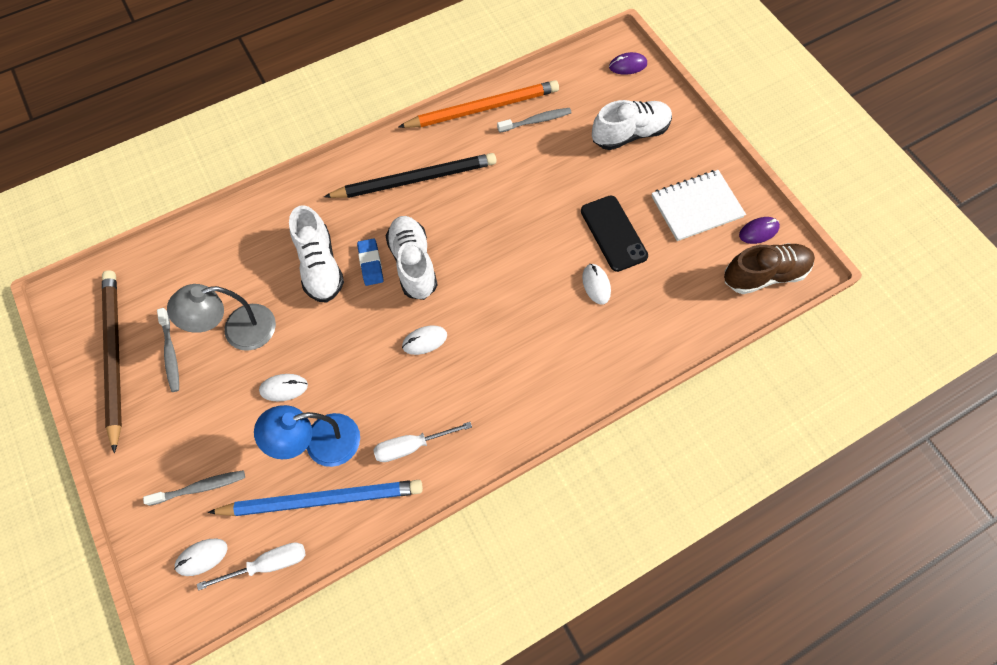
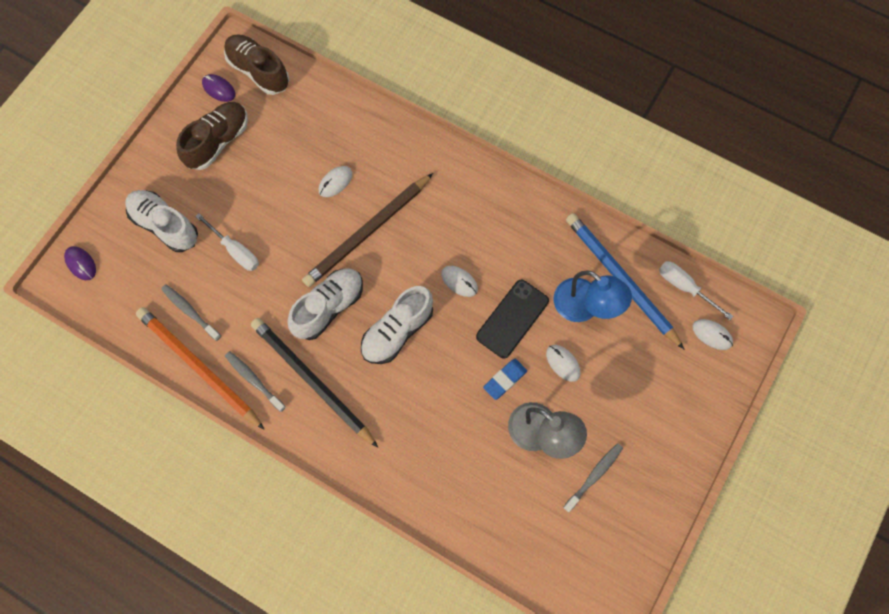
camera: 120 degrees left, 5 degrees up
brown pencil [102,270,122,453] -> brown pencil moved to [302,173,433,287]
grey toothbrush [143,470,245,506] -> grey toothbrush moved to [225,351,286,412]
white shoe [289,205,344,303] -> white shoe moved to [287,268,363,340]
blue eraser [357,238,384,286] -> blue eraser moved to [483,359,527,400]
white screwdriver [373,422,472,462] -> white screwdriver moved to [195,213,259,271]
black phone [581,195,648,272] -> black phone moved to [476,280,549,358]
white notebook [652,170,746,241] -> brown shoe [176,102,248,170]

